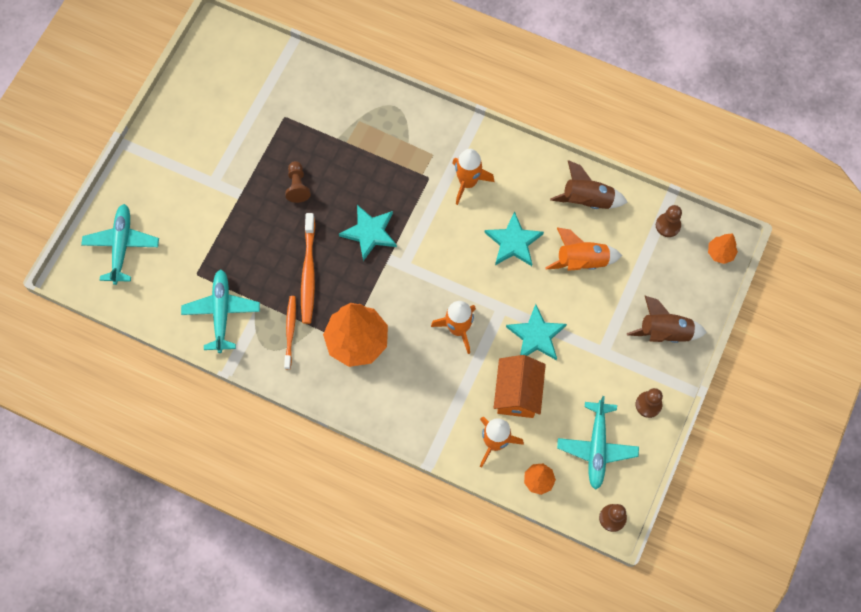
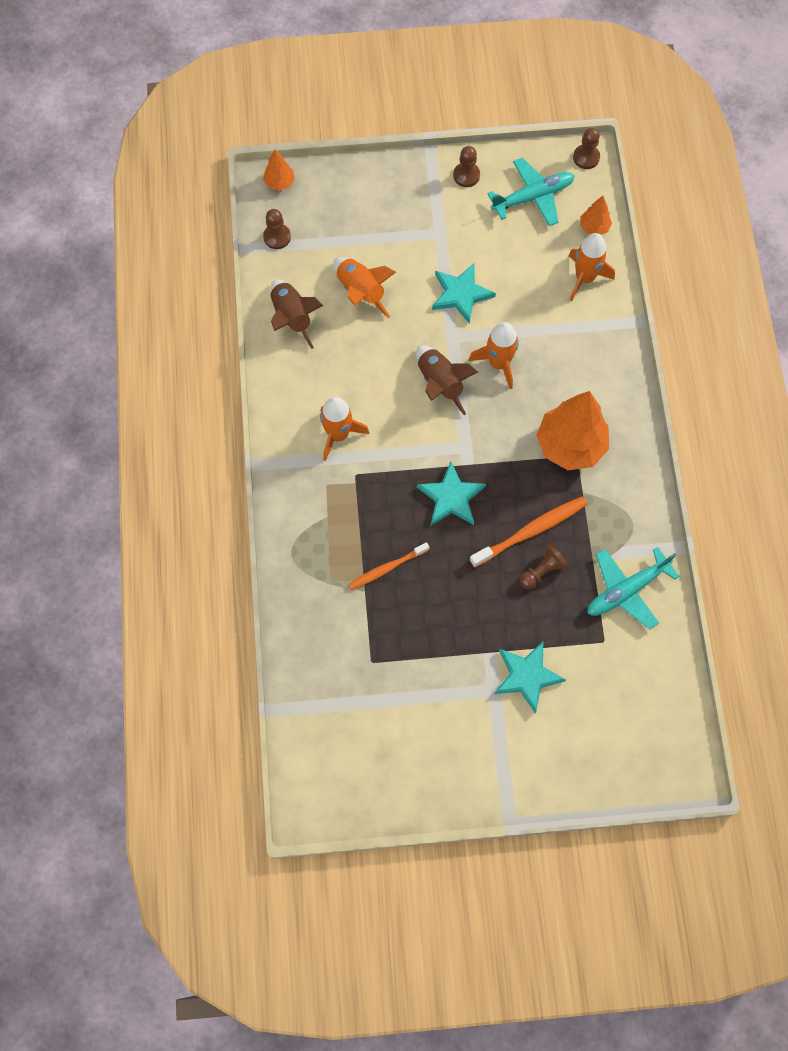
camera: 120 degrees left, 0 degrees up
turquoise plane [81,204,159,285] -> none
orange toothbrush [284,296,296,370] -> orange toothbrush moved to [348,542,429,590]
brown pawn [285,161,311,203] -> brown pawn moved to [520,544,569,589]
turquoise star [484,211,544,266] -> turquoise star moved to [494,642,566,713]
orange house [494,355,546,418] -> none
brown rocket [627,295,707,343] -> brown rocket moved to [416,345,478,415]

